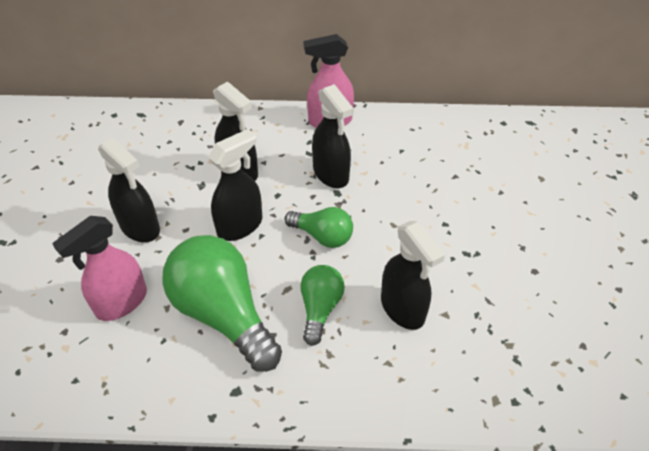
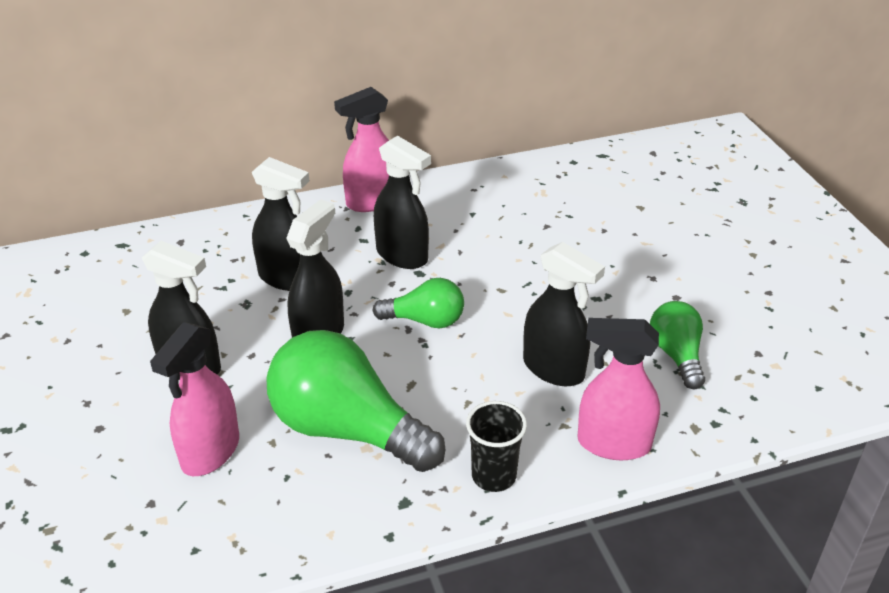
camera: 20 degrees left, 10 degrees down
green light bulb [301,265,345,346] -> green light bulb moved to [650,301,705,389]
none -> black cup [466,401,527,492]
none -> pink spray bottle [578,318,660,460]

